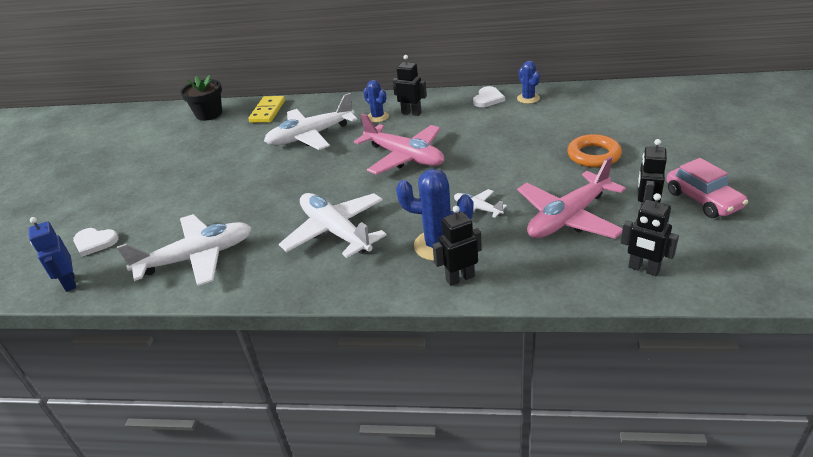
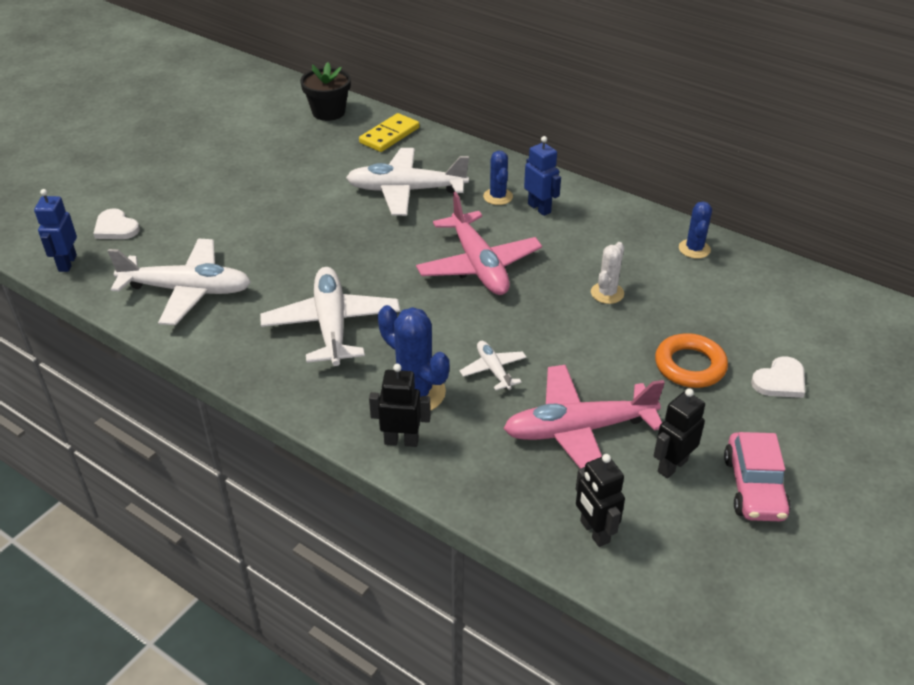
camera: 25 degrees right, 5 degrees up
black robot [392,55,427,116] -> blue robot [524,136,561,216]
white heart [473,86,505,107] -> white heart moved to [751,357,805,398]
none -> white cactus [591,242,624,304]

